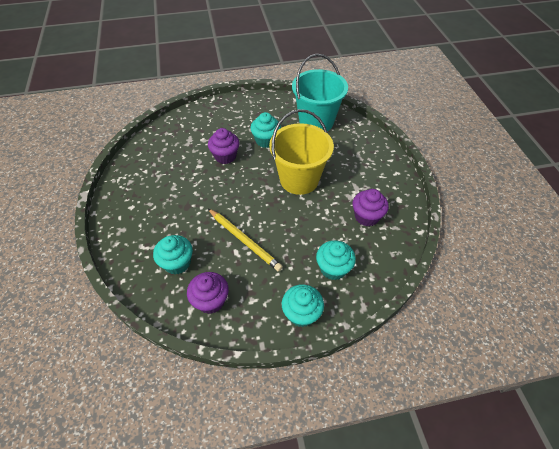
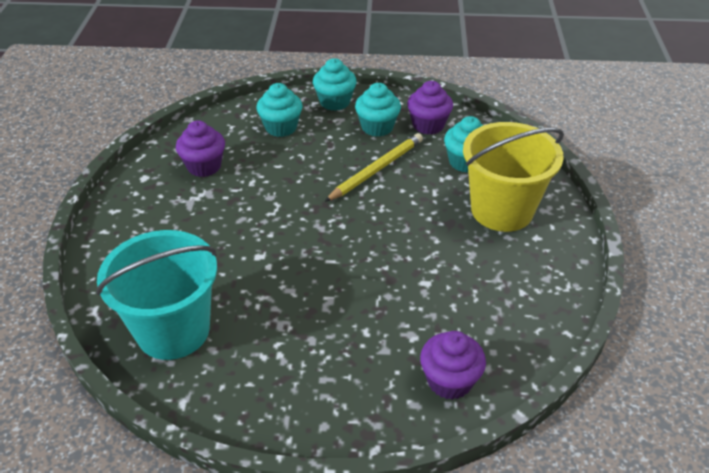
camera: 165 degrees left, 10 degrees down
purple cupcake [208,128,240,164] -> purple cupcake moved to [420,331,486,400]
yellow pencil [208,209,283,272] -> yellow pencil turned 75 degrees clockwise [325,133,423,202]
turquoise cupcake [250,112,281,148] -> turquoise cupcake moved to [355,83,401,137]
yellow bucket [269,109,334,195] -> yellow bucket moved to [463,122,564,232]

